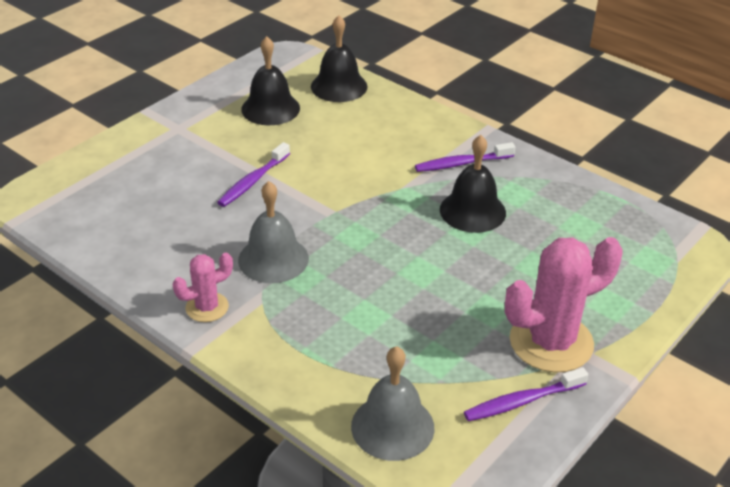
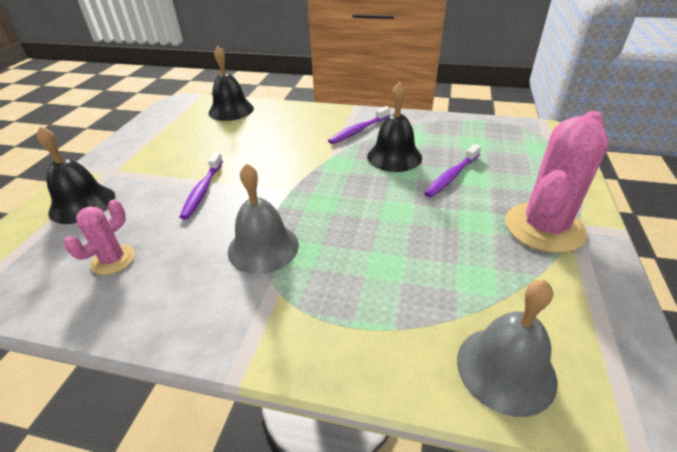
camera: 25 degrees left, 0 degrees up
pink cactus [172,253,233,322] -> pink cactus moved to [64,200,135,275]
black bell [241,36,300,125] -> black bell moved to [37,126,115,224]
purple toothbrush [464,367,588,421] -> purple toothbrush moved to [424,144,481,197]

